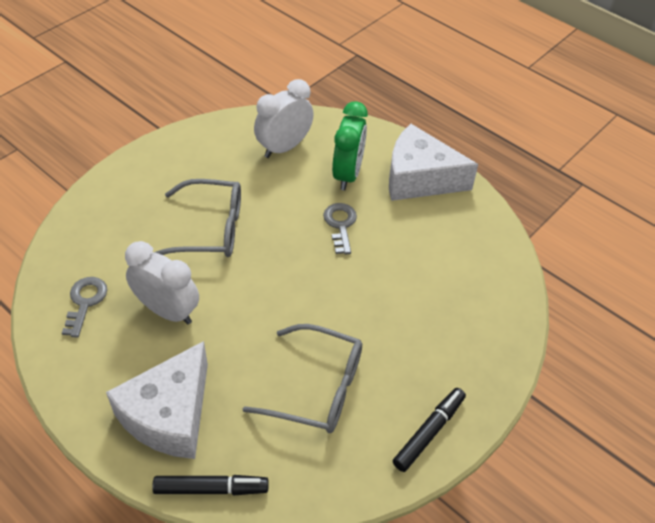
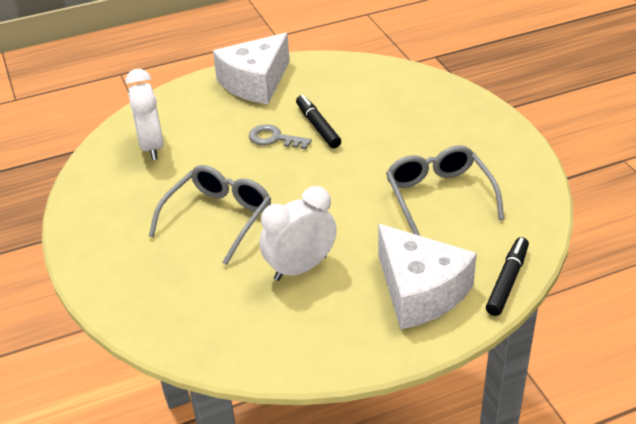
camera: 60 degrees left, 10 degrees down
grey key [62,277,107,338] -> none
grey glasses [243,324,362,433] -> grey glasses turned 60 degrees counterclockwise [386,145,504,236]
green clock [332,101,368,191] -> none
black marker [393,388,466,472] -> black marker moved to [296,95,341,148]

